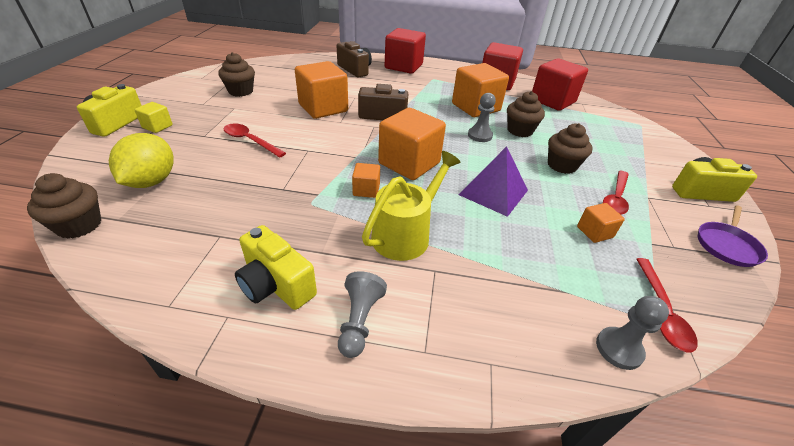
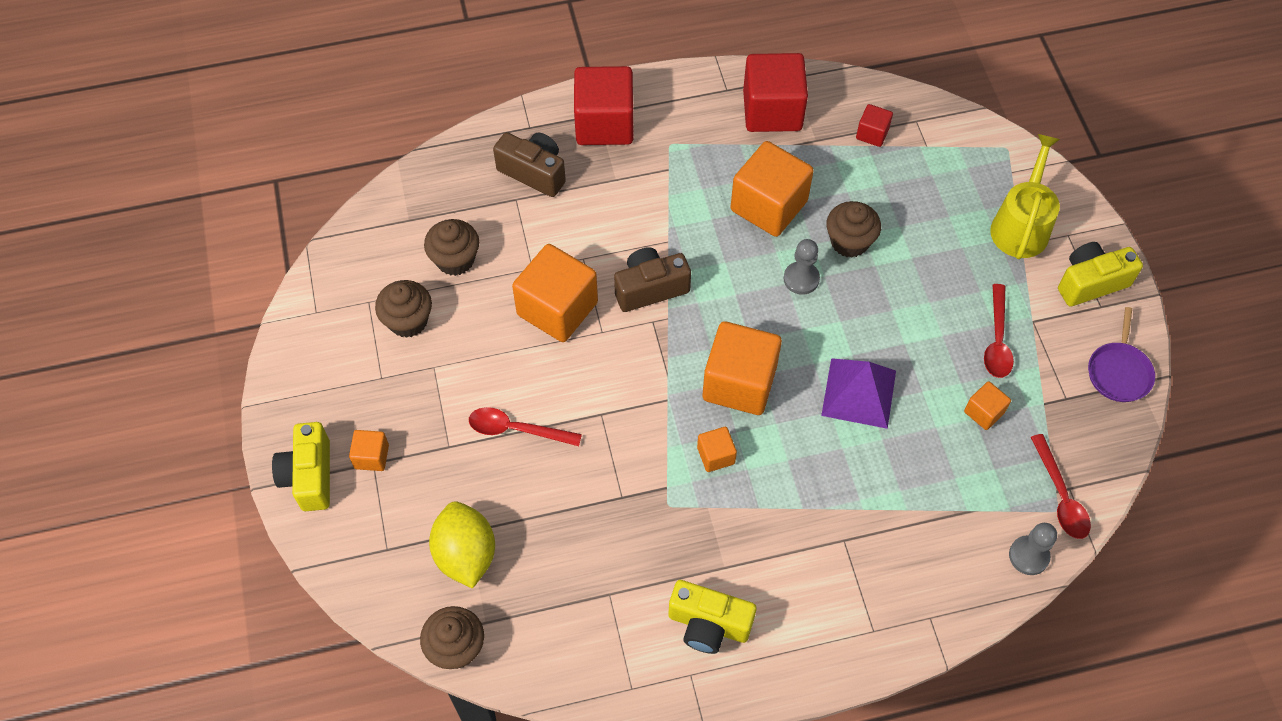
camera: 20 degrees left, 20 degrees up
yellow cube [134,102,173,133] -> orange cube [349,430,389,471]
grey pawn [338,271,387,358] -> none
yellow watering can [362,151,461,261] -> yellow watering can moved to [990,134,1060,259]
red cube [532,58,588,111] -> red cube [856,104,893,147], size x0.48
brown cupcake [548,123,593,174] -> brown cupcake moved to [424,219,479,276]

